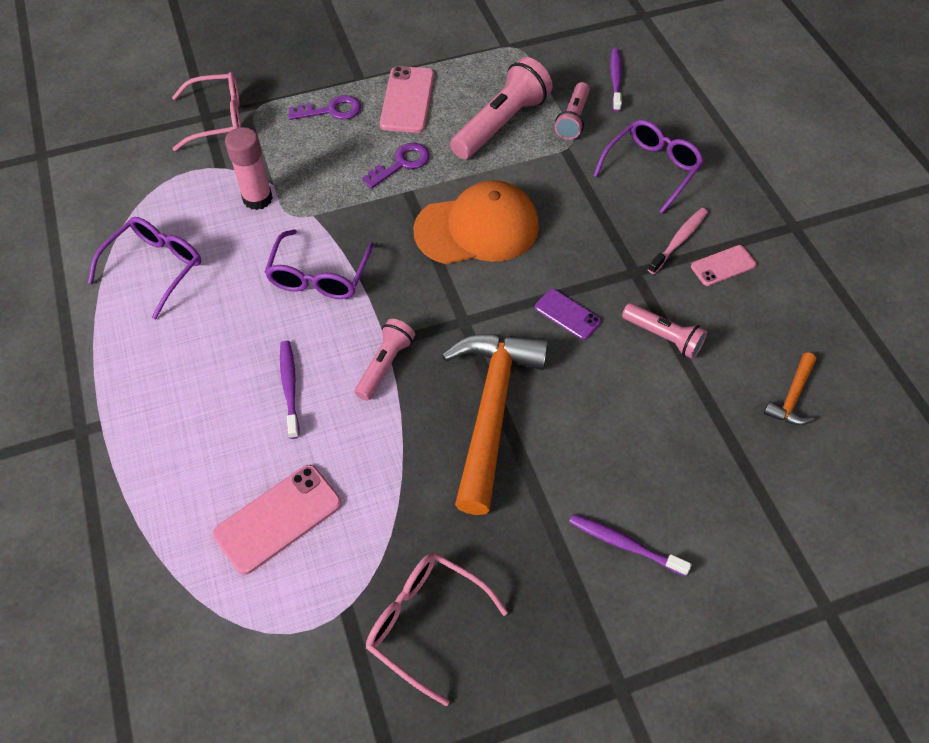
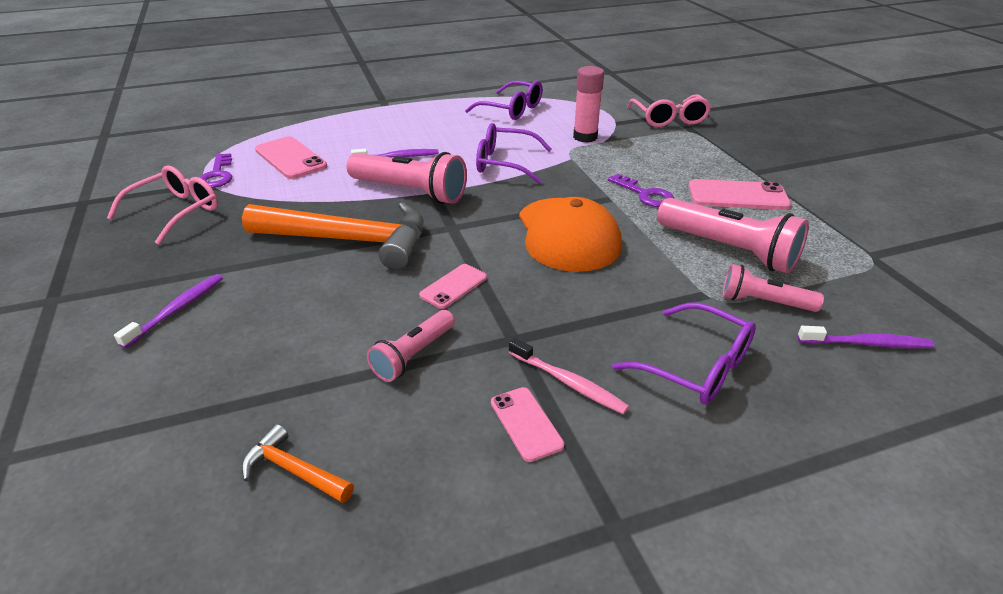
camera: 90 degrees right, 20 degrees down
purple key [288,95,361,120] -> purple key moved to [199,153,232,188]
pink flashlight [355,319,415,401] -> pink flashlight [347,152,467,204], size x1.71
purple phone [535,289,601,340] -> pink phone [419,264,487,309]

